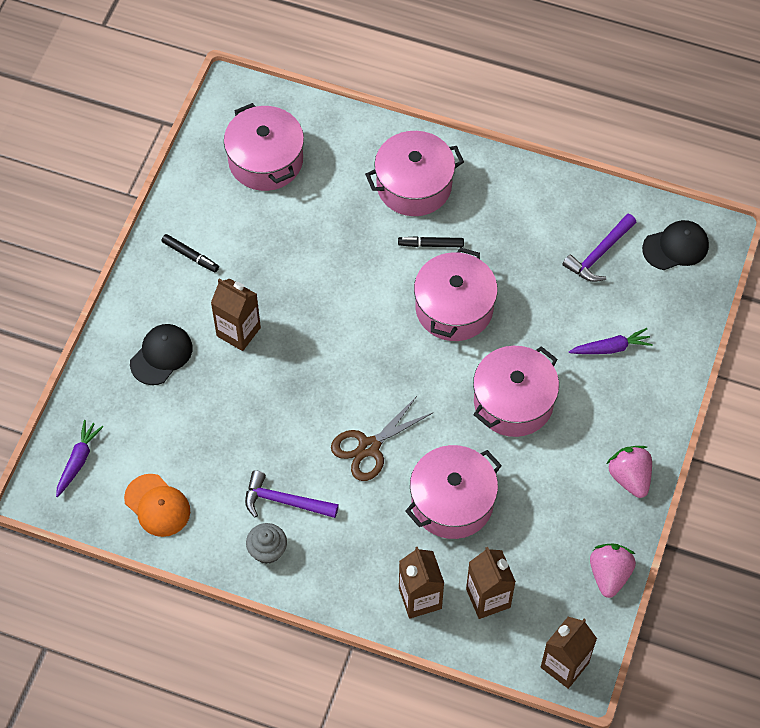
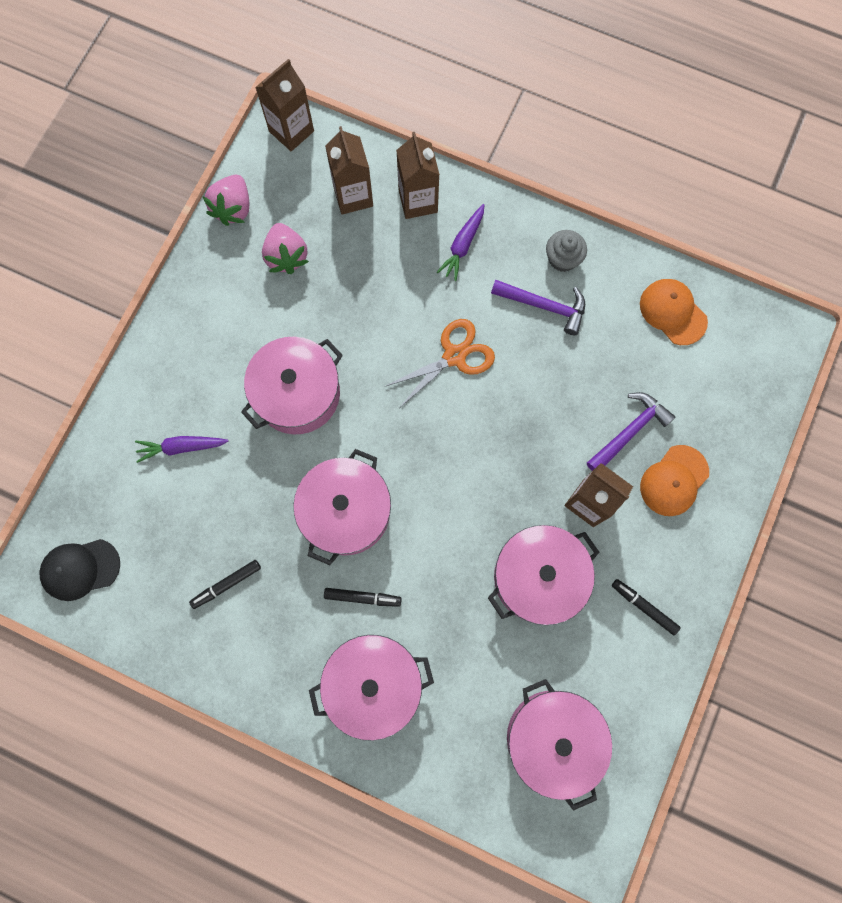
camera: 175 degrees left, 15 degrees up
purple carrot [56,420,103,497] -> purple carrot moved to [437,204,484,281]
black cap [130,324,192,385] -> orange cap [640,445,709,516]
brown scissors [331,396,432,481] -> orange scissors [384,319,495,407]
pink pot [405,445,502,539] -> pink pot moved to [488,525,599,625]
purple hammer [563,213,637,282] -> purple hammer moved to [587,392,675,471]
pink strawberry [606,446,652,498] -> pink strawberry moved to [262,223,309,274]
none -> black marker [189,560,261,609]

